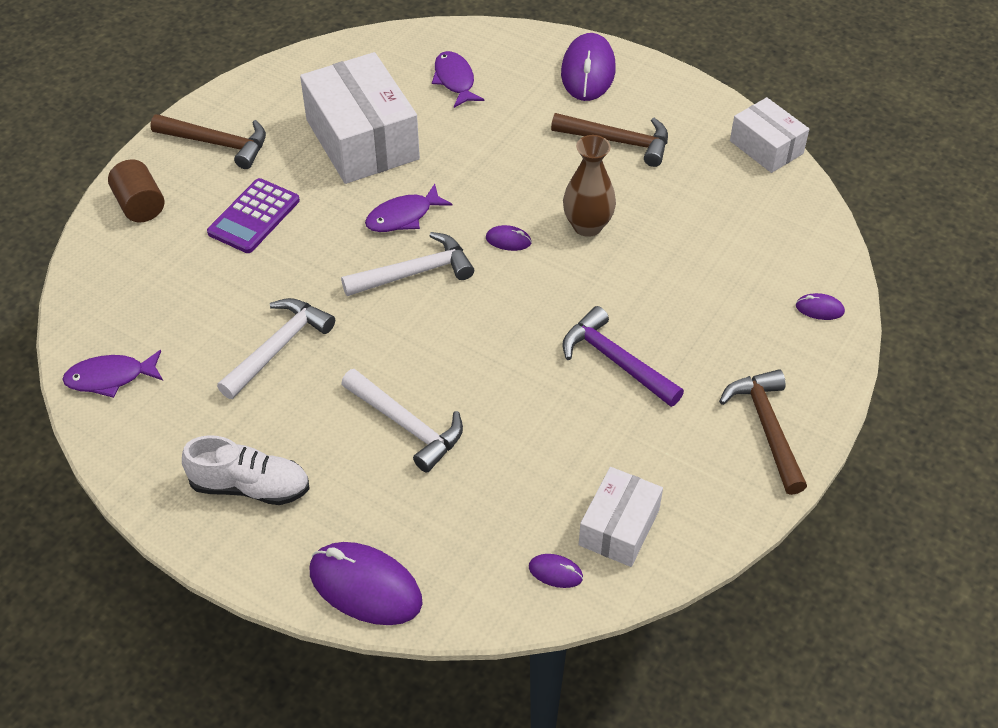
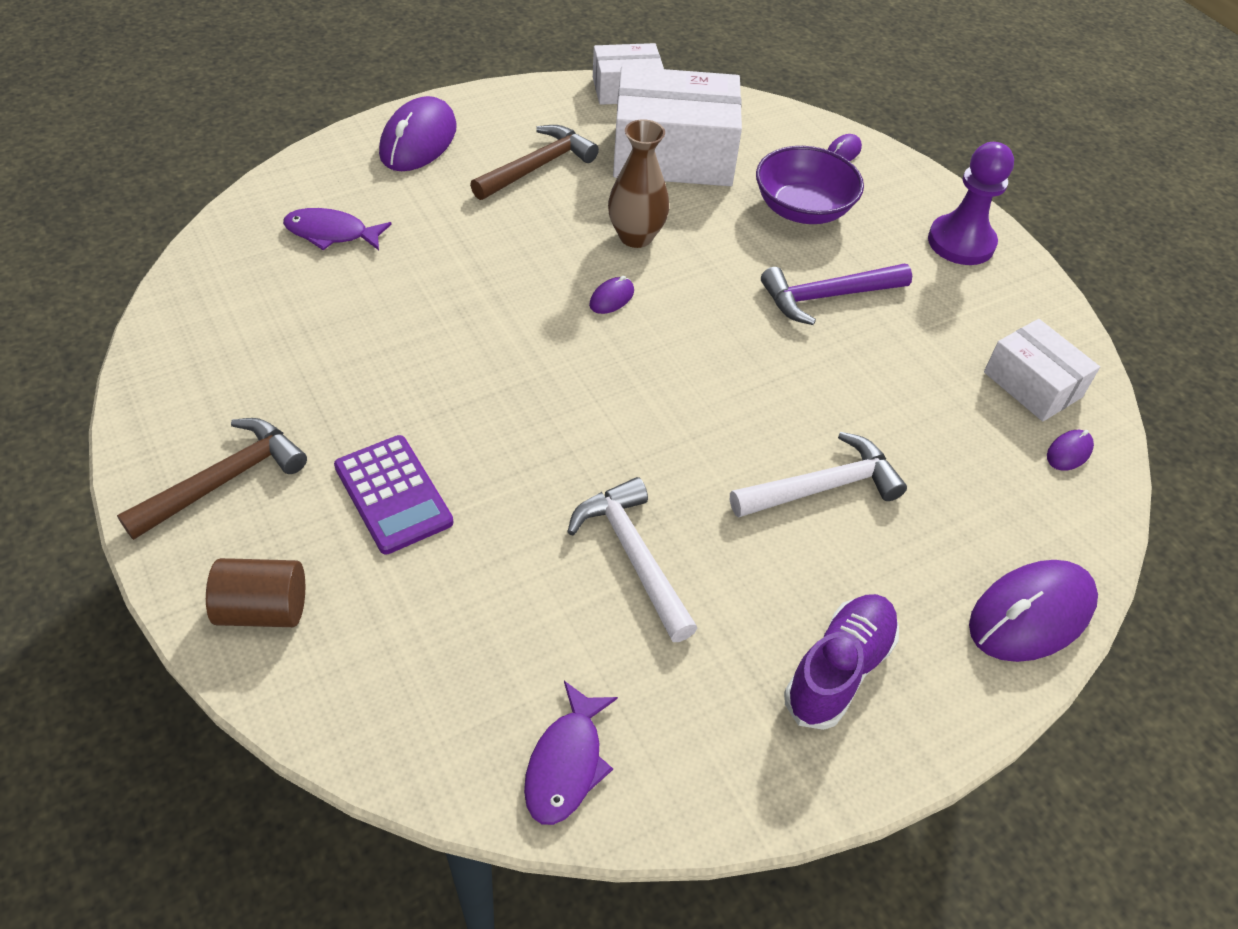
camera: 65 degrees left, 0 degrees up
white shoe [182,435,310,505] -> purple shoe [784,594,899,730]
white box [300,52,420,184] -> white box moved to [613,66,742,186]
white hammer [341,232,474,296] -> none
purple fish [365,184,453,232] -> none
purple mouse [561,33,616,101] -> purple mouse turned 75 degrees clockwise [379,96,457,171]
brown hammer [719,369,807,495] -> purple pawn [928,142,1014,265]
none -> purple bowl [756,146,864,224]

